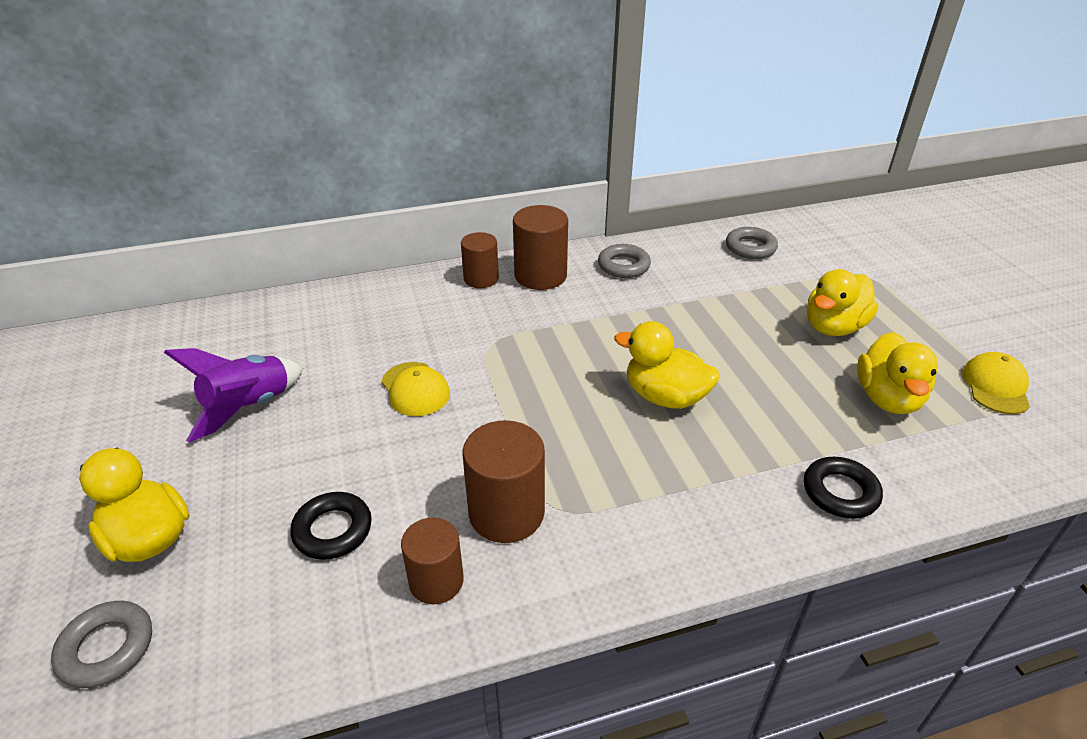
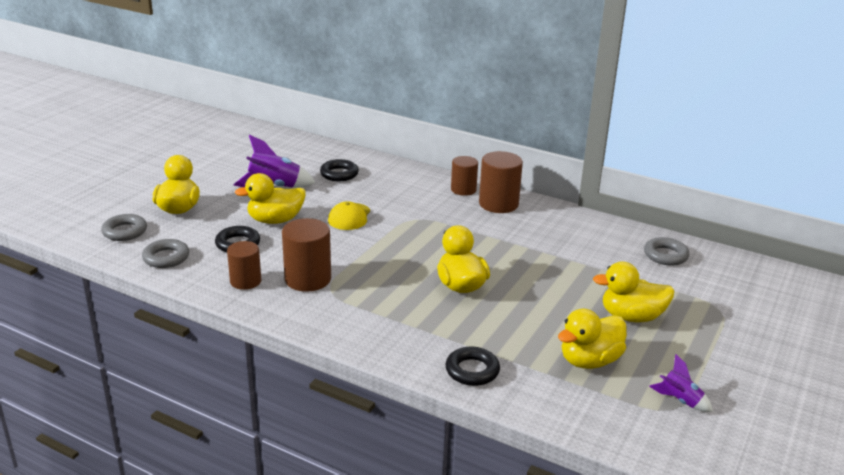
camera: 45 degrees right, 10 degrees down
grey ring [598,244,651,278] -> grey ring moved to [142,239,189,268]
yellow cap [962,352,1030,414] -> purple rocket [649,354,713,412]
none -> yellow duck [235,173,306,224]
none -> black ring [320,159,359,181]

